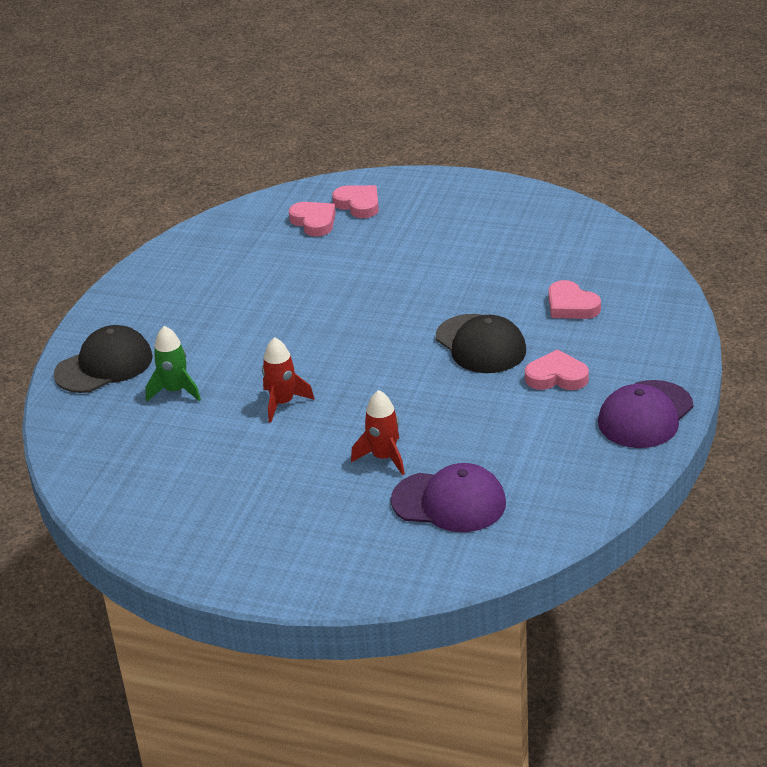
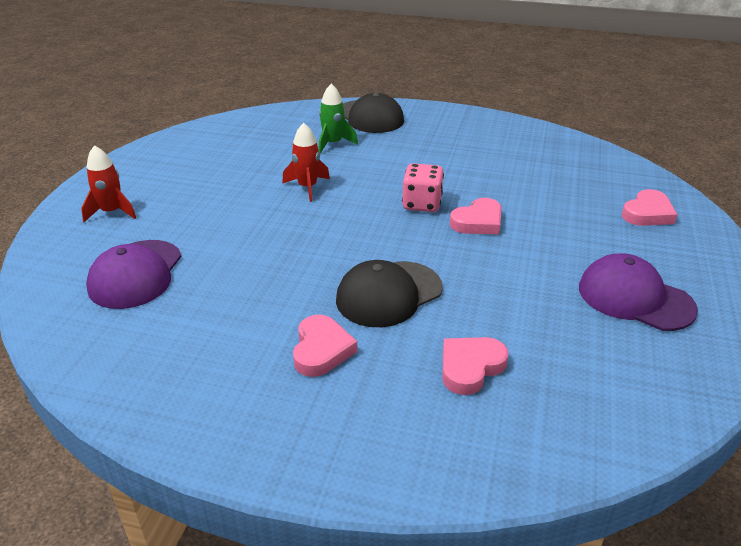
camera: 85 degrees right, 0 degrees up
pink heart [289,202,336,237] -> pink heart moved to [450,198,502,234]
red rocket [351,390,405,475] -> red rocket moved to [81,145,136,222]
purple cap [598,380,693,448] -> purple cap moved to [579,253,698,331]
none -> pink dice [402,163,444,212]

